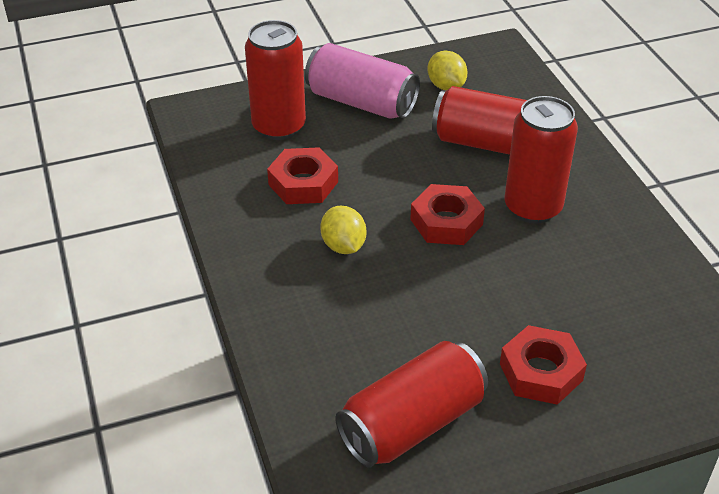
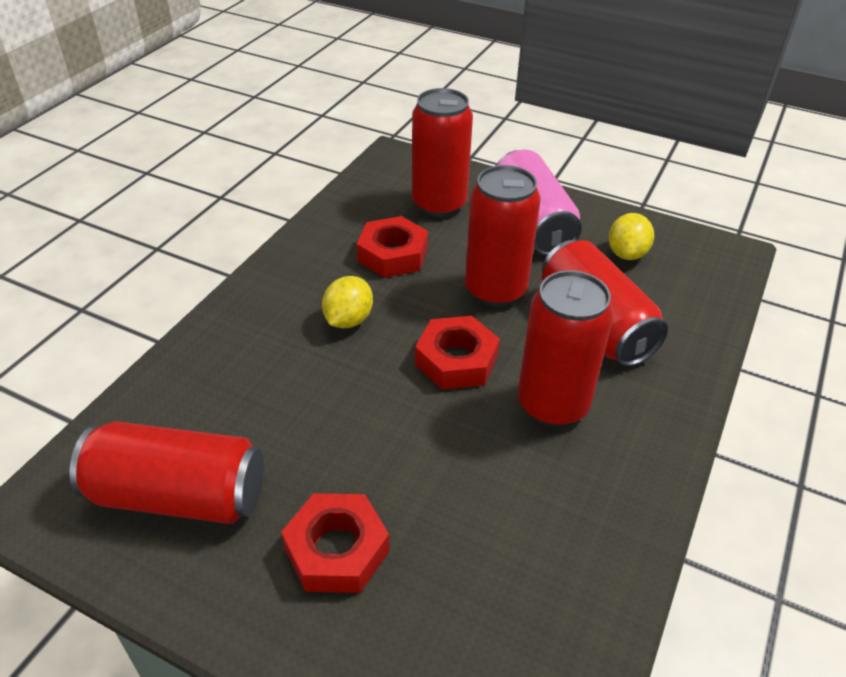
camera: 45 degrees right, 0 degrees up
none -> red can [465,165,541,307]

